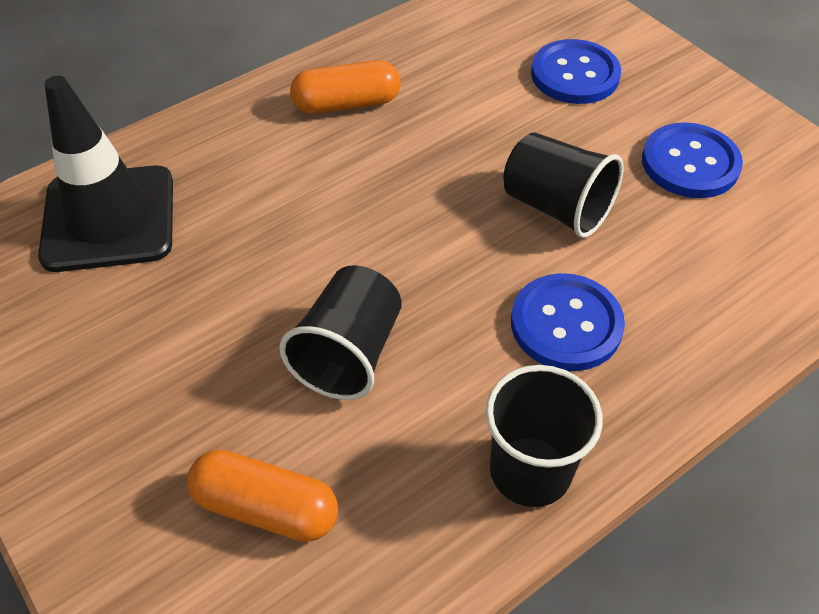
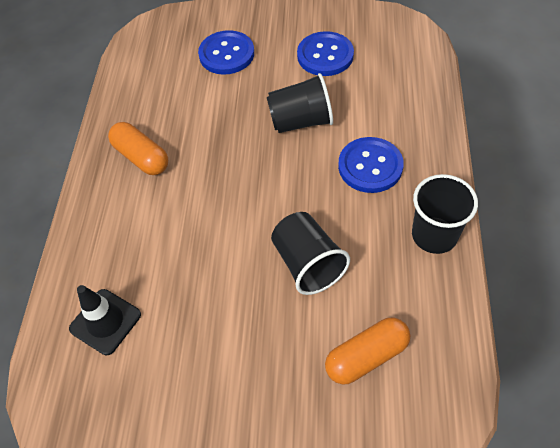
camera: 45 degrees left, 5 degrees up
black traffic cone [38,76,173,272] -> black traffic cone [69,285,141,355], size x0.61
orange capsule [290,60,400,114] -> orange capsule turned 75 degrees counterclockwise [108,122,168,175]

